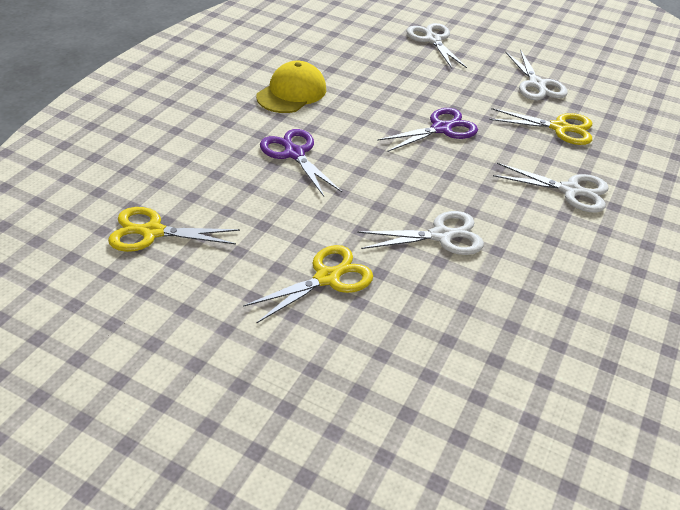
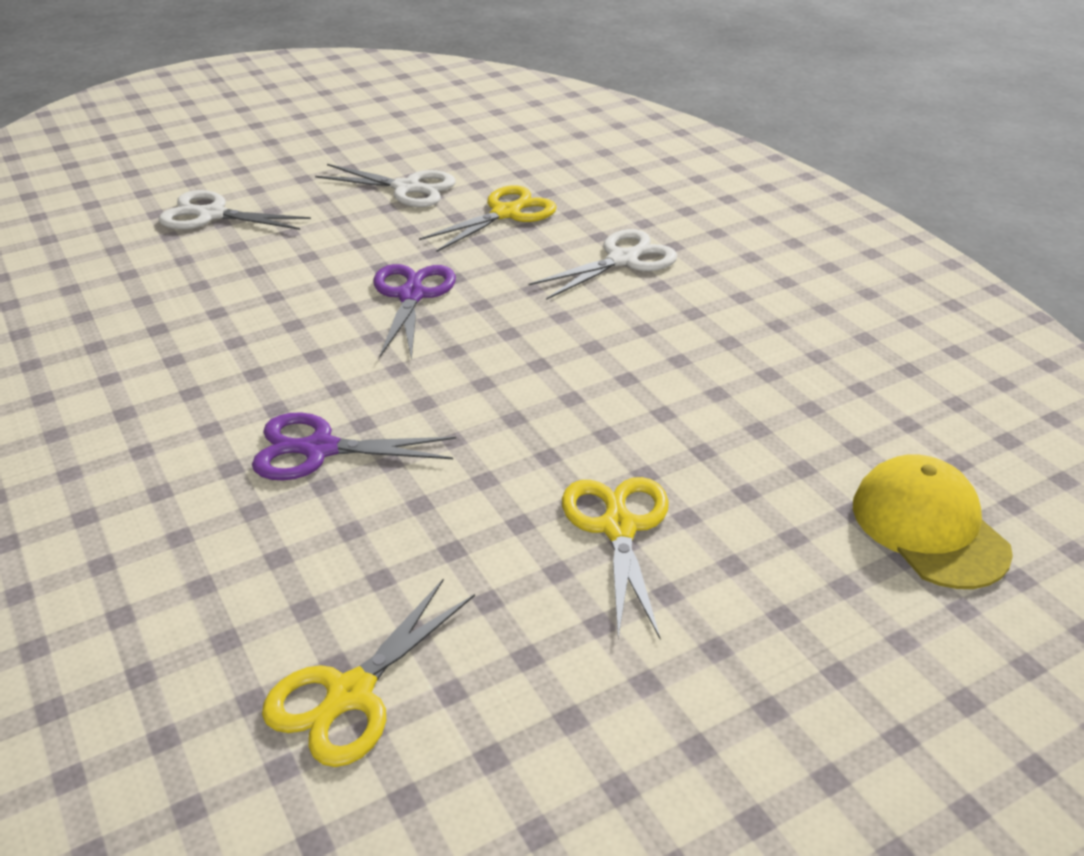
camera: 55 degrees left, 5 degrees down
yellow cap [256,61,326,113] -> yellow cap moved to [853,454,1013,589]
white scissors [357,211,484,255] -> none

